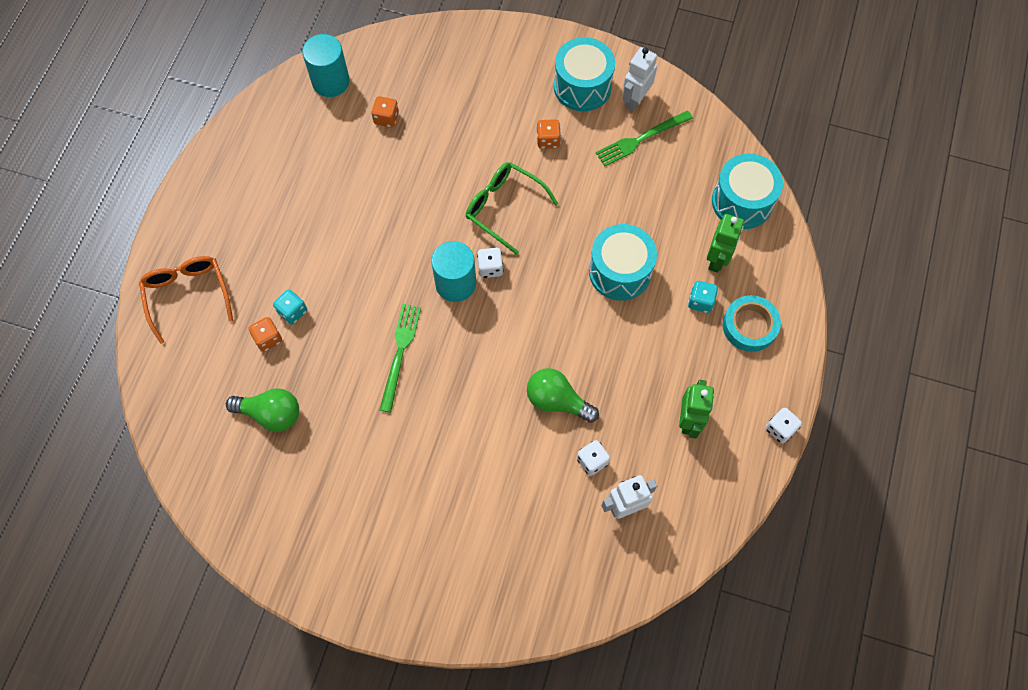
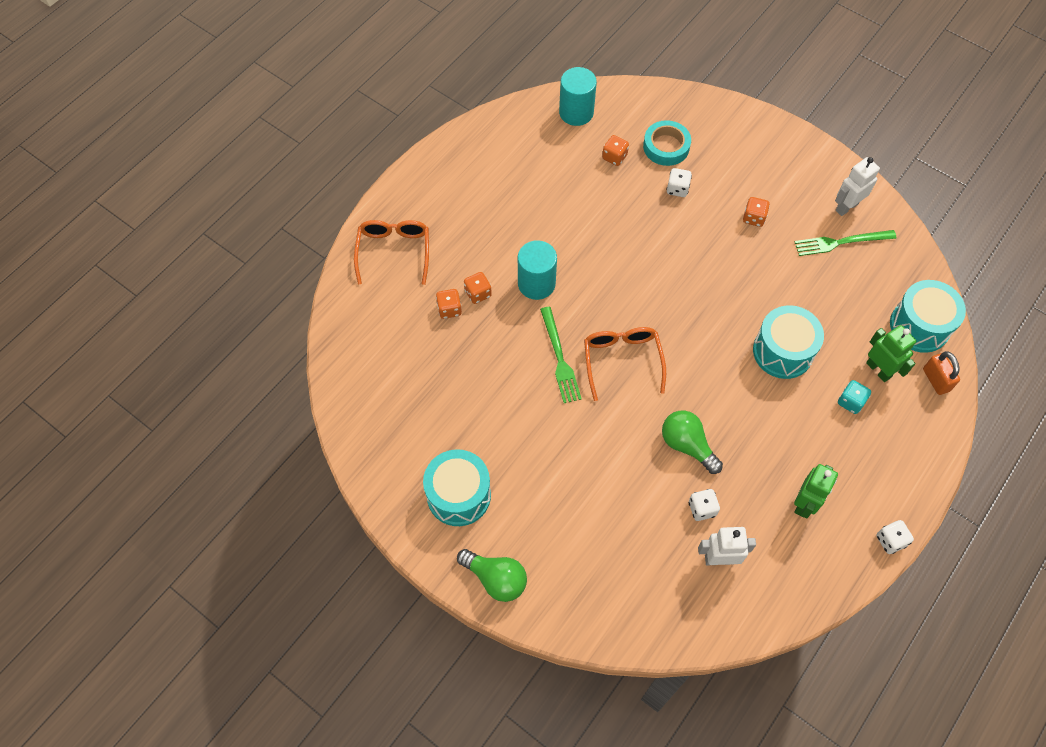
camera: 20 degrees right, 5 degrees down
green light bulb [226,388,299,432] -> green light bulb moved to [457,549,527,602]
turquoise dice [273,289,307,325] -> orange dice [464,272,492,304]
green fork [379,304,421,413] -> green fork turned 135 degrees clockwise [540,307,582,403]
turquoise cylinder [431,241,476,302] -> turquoise cylinder moved to [518,240,557,300]
green glasses [466,162,558,255] -> none
white dice [477,248,503,278] -> white dice moved to [666,168,692,197]
turquoise drum [554,37,615,111] -> turquoise drum moved to [423,449,491,526]
green robot [707,214,744,273] -> green robot turned 75 degrees counterclockwise [866,325,916,382]
turquoise tape [723,295,781,352] -> turquoise tape moved to [643,120,691,166]
none -> orange glasses [584,327,666,401]
none -> orange padlock [923,351,960,395]

